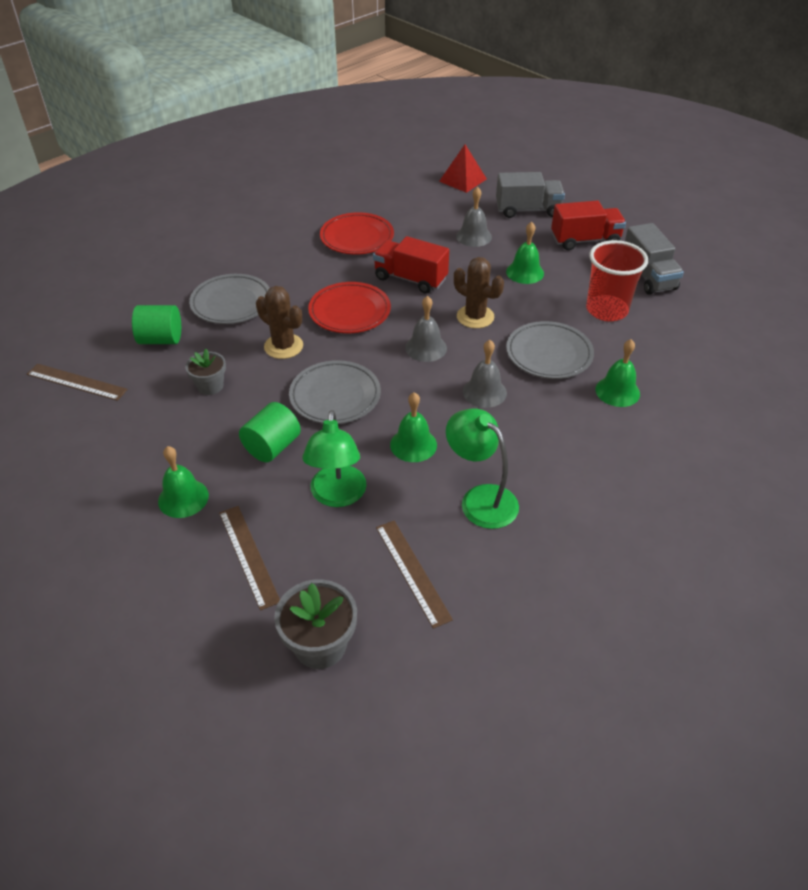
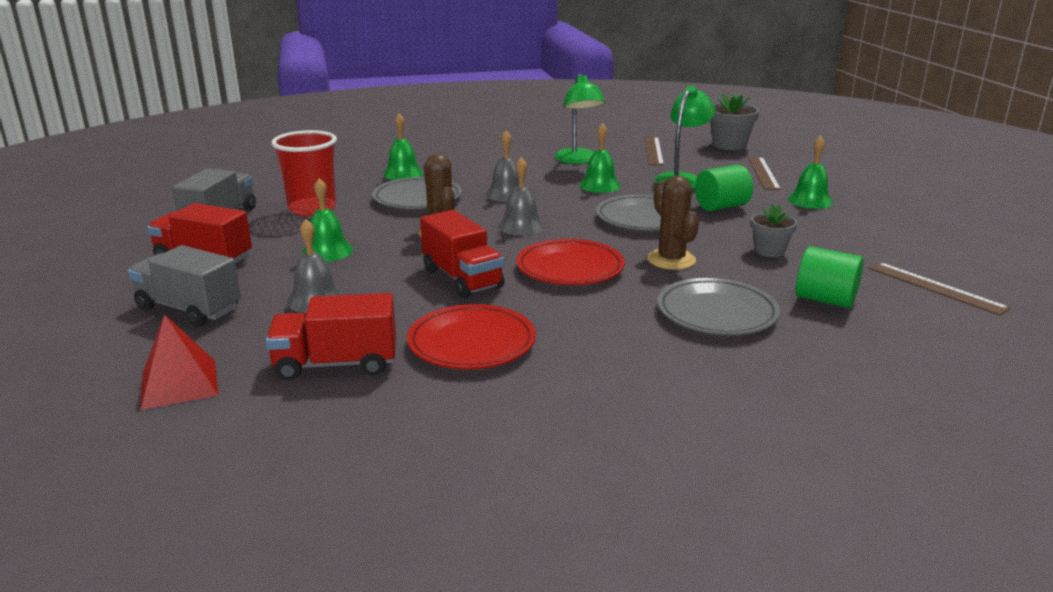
camera: 150 degrees left, 20 degrees down
none -> red truck [266,293,396,380]

